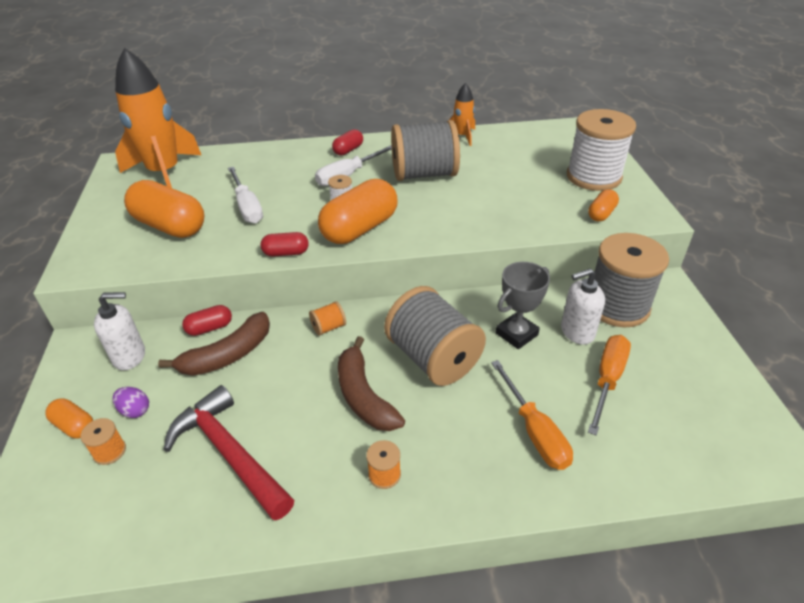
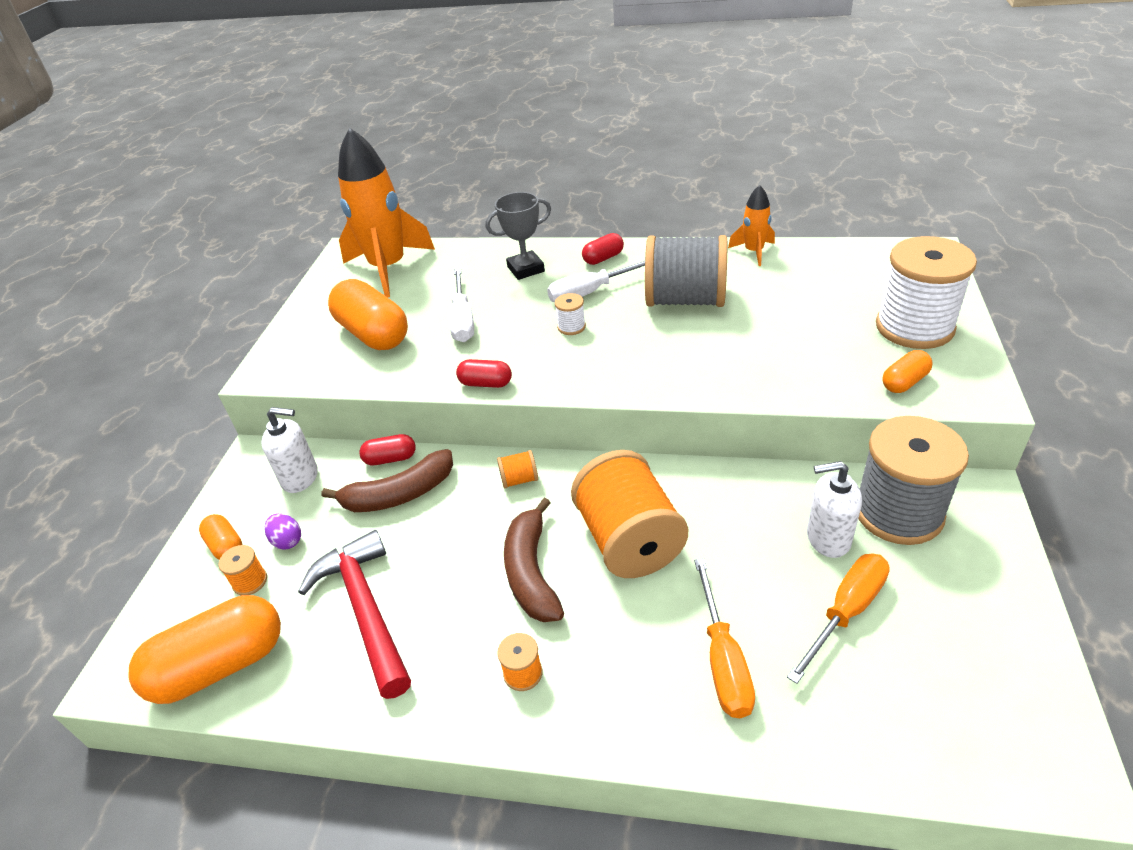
camera: 20 degrees right, 0 degrees up
orange capsule [318,179,398,244] -> orange capsule moved to [128,595,281,704]
grey spool [384,286,486,386] -> orange spool [571,450,688,578]
grey trophy [496,262,550,349] -> grey trophy moved to [485,192,551,280]

